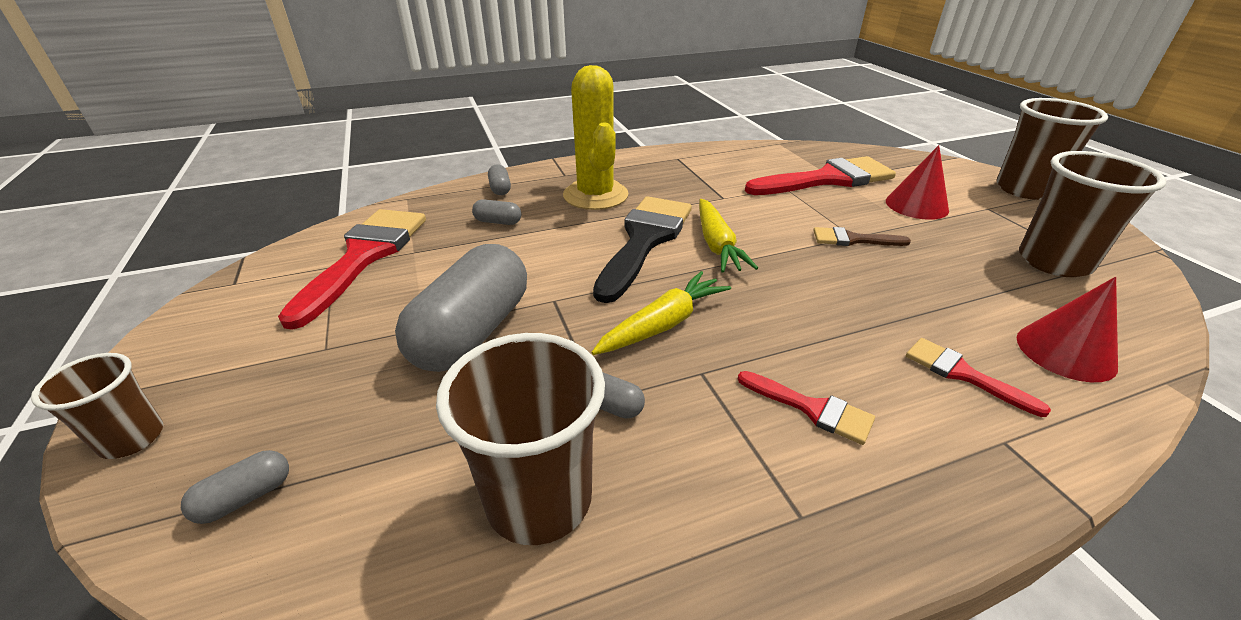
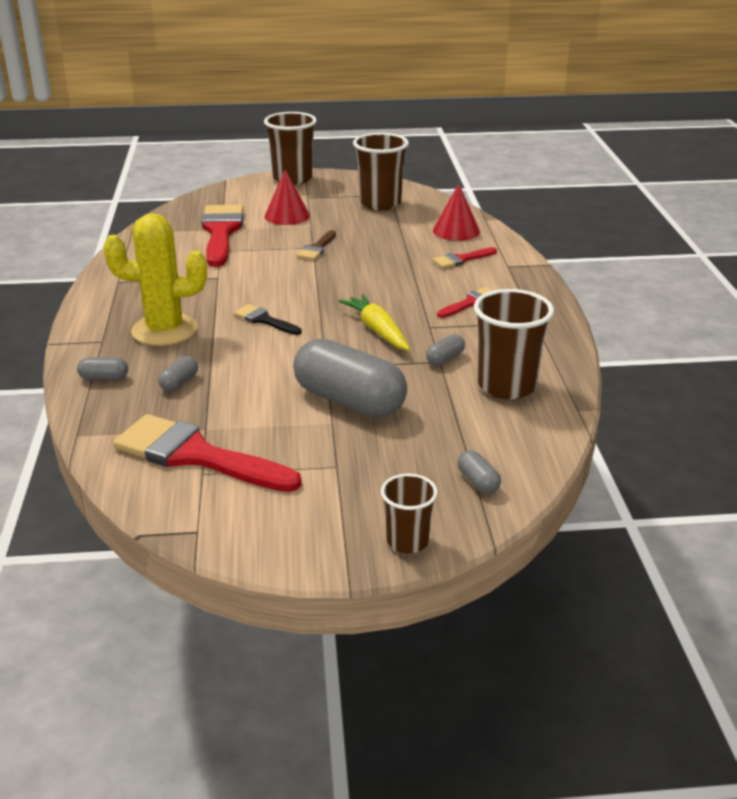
camera: 75 degrees left, 5 degrees down
black brush [593,196,692,303] -> black brush [234,304,302,335], size x0.49
yellow carrot [699,199,758,273] -> none

